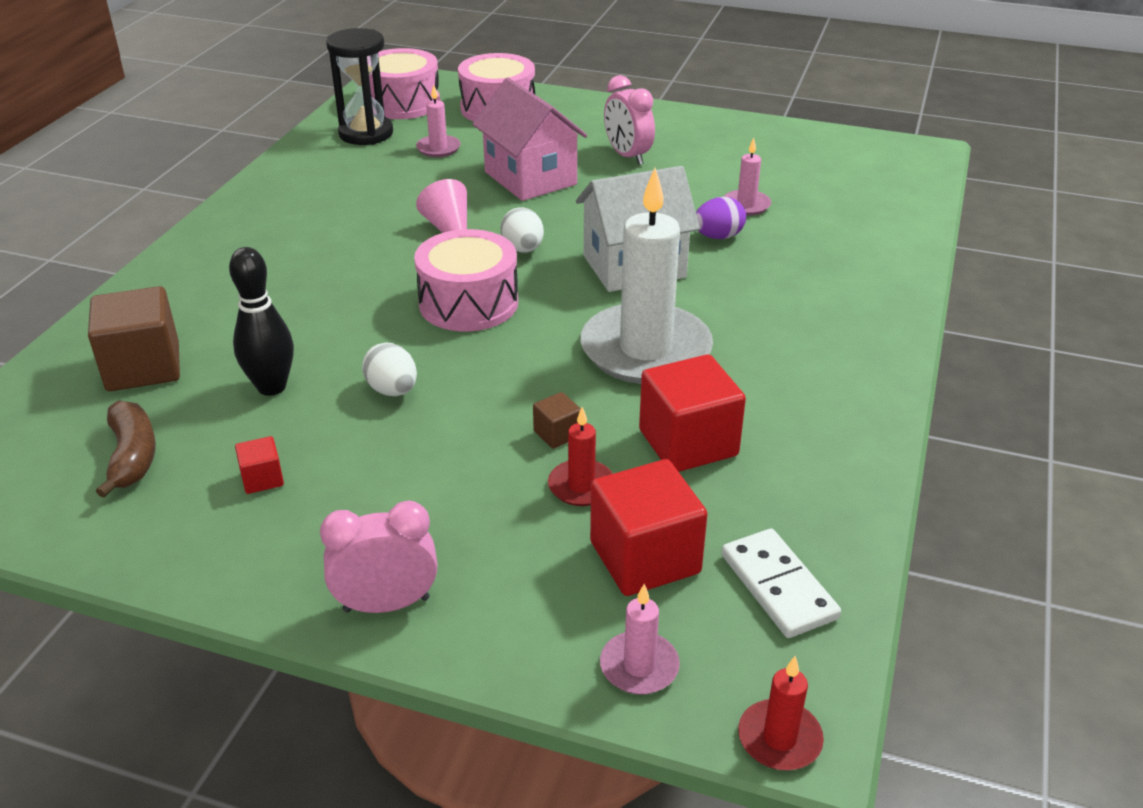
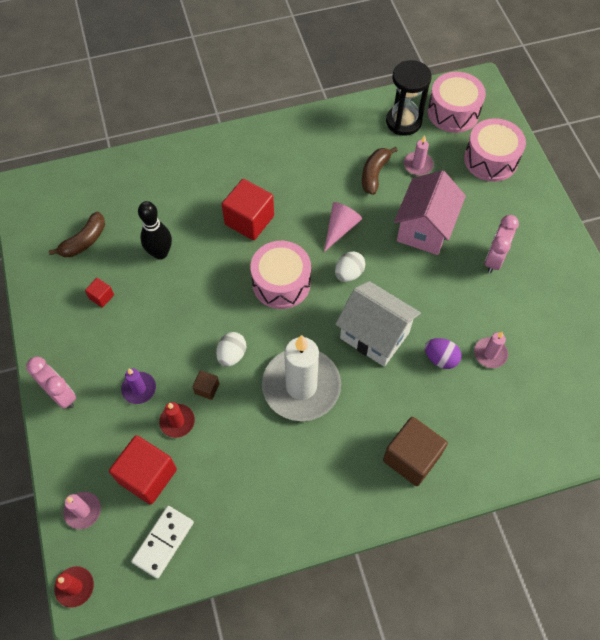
camera: 55 degrees right, 25 degrees up
brown cube [88,286,180,391] -> brown cube moved to [383,417,448,486]
white egg [362,343,417,396] -> white egg moved to [216,332,246,367]
red cube [639,354,746,472] -> red cube moved to [222,179,274,240]
none -> purple candle [121,368,156,404]
none -> brown banana [362,147,398,195]

